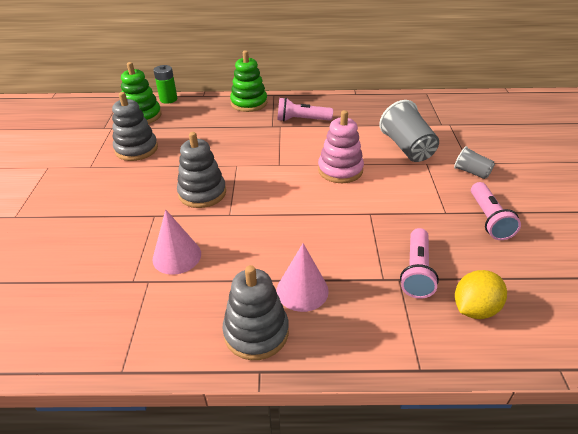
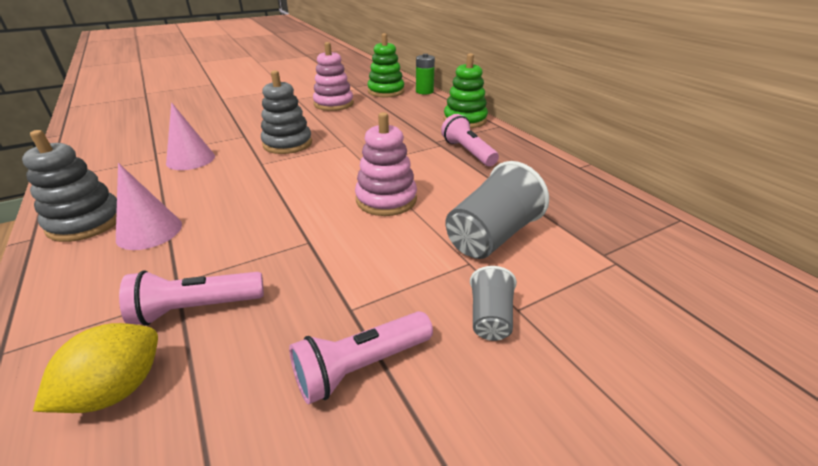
camera: 60 degrees right, 5 degrees down
grey stacking toy [112,92,158,161] -> pink stacking toy [313,42,354,111]
yellow lemon [455,270,507,319] -> yellow lemon turned 75 degrees counterclockwise [33,323,158,413]

